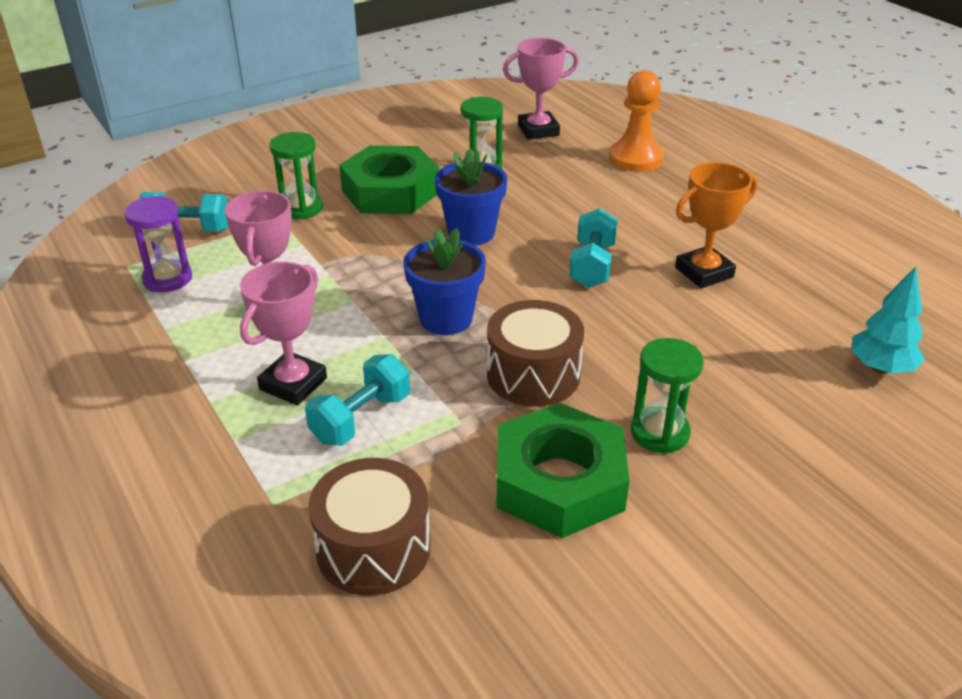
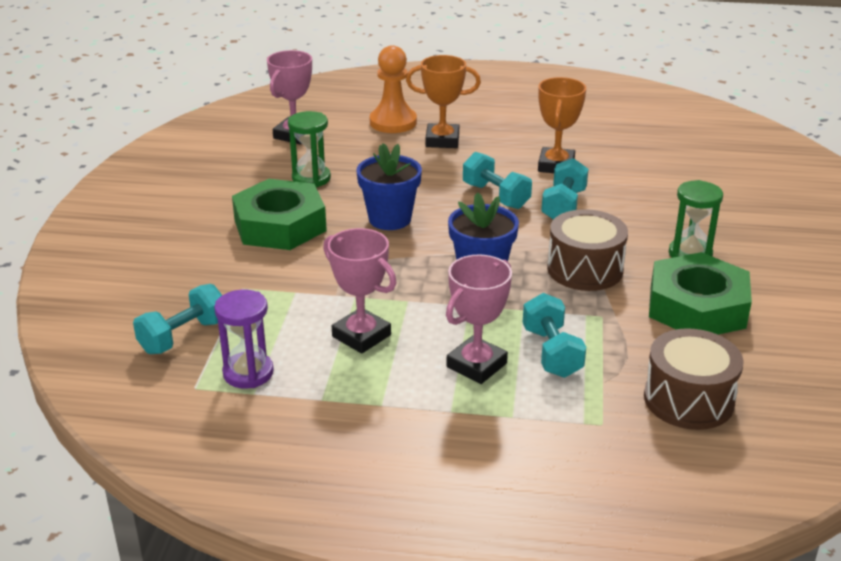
camera: 50 degrees left, 5 degrees down
pink trophy [240,262,327,406] -> pink trophy turned 60 degrees clockwise [446,254,512,384]
green hourglass [270,132,323,220] -> none
turquoise tree [851,266,925,374] -> none
none -> orange trophy [406,55,481,148]
none -> turquoise dumbbell [541,158,588,220]

